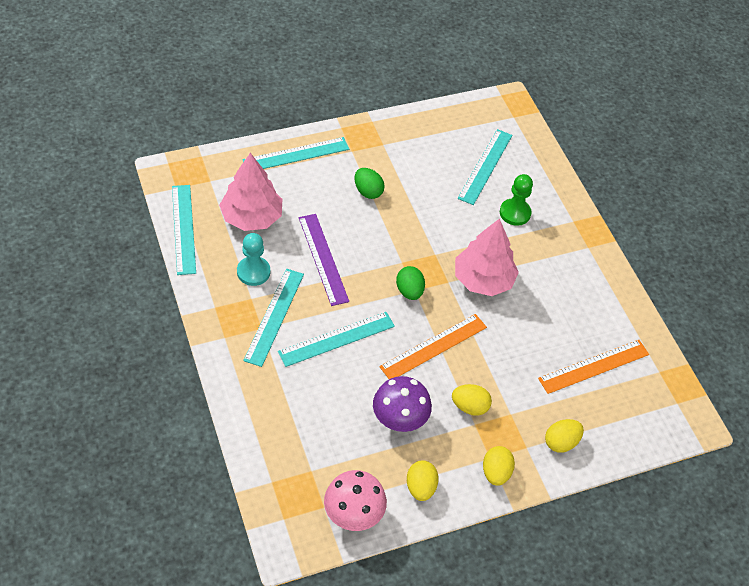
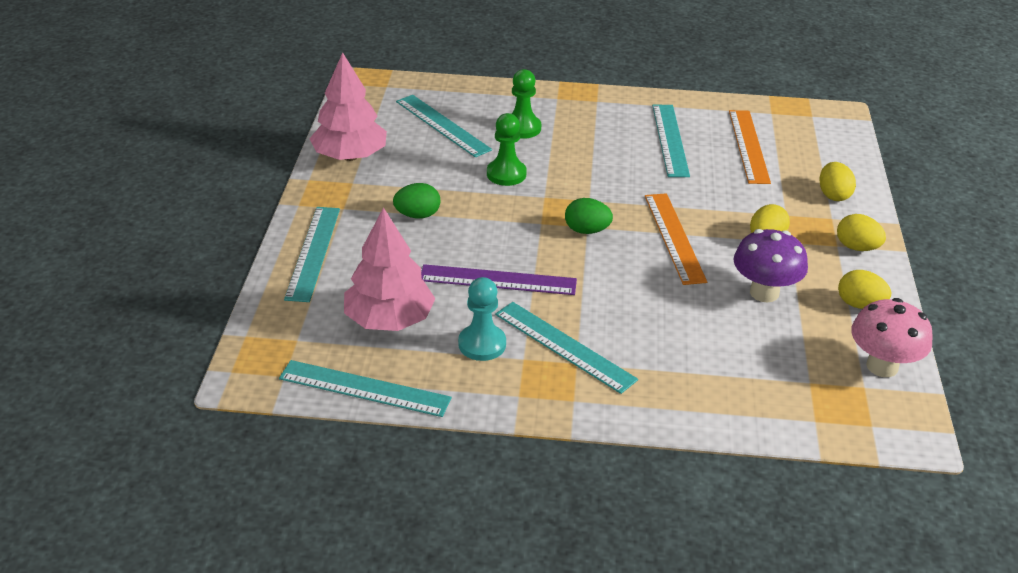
camera: 60 degrees left, 15 degrees down
turquoise ruler [278,312,395,367] -> turquoise ruler moved to [652,105,690,177]
pink tree [455,218,519,296] -> pink tree moved to [309,52,387,161]
none -> green pawn [487,113,527,186]

